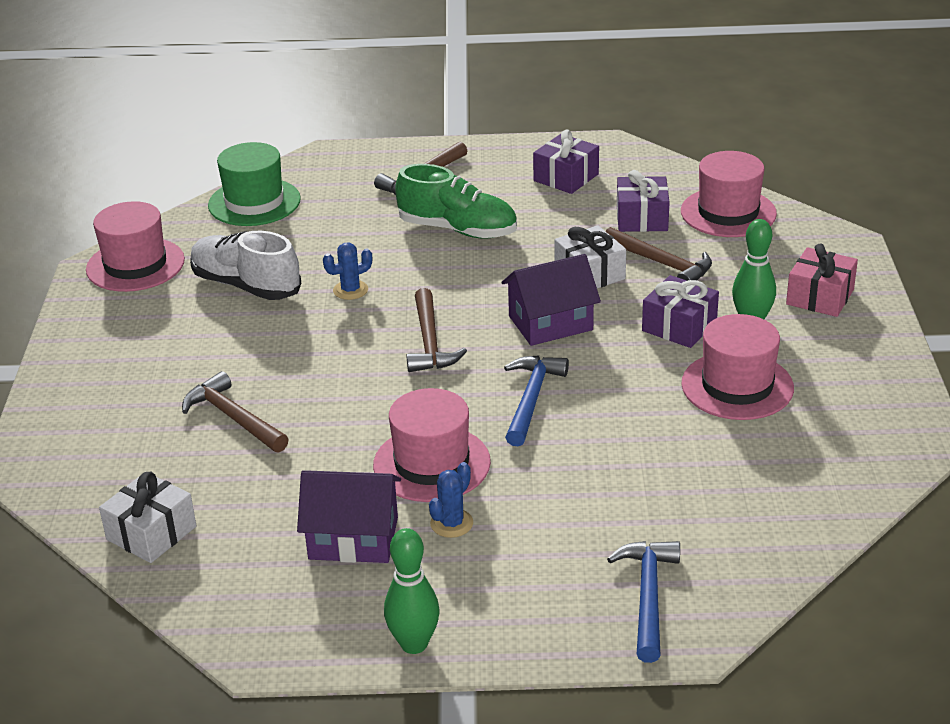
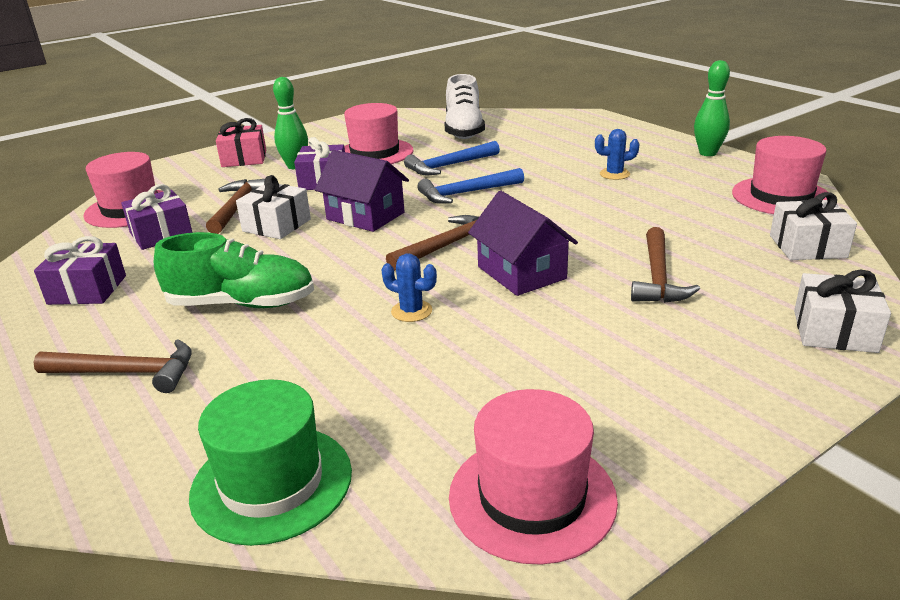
camera: 125 degrees left, 5 degrees down
white shoe [190,231,301,300] -> white shoe moved to [445,74,485,139]
purple house [297,470,401,563] -> purple house moved to [468,191,578,296]
pink hat [373,388,491,502] -> pink hat moved to [732,136,828,214]
green shoe [395,164,517,239] -> green shoe turned 105 degrees clockwise [154,232,314,308]
blue hammer [607,541,680,663] -> blue hammer moved to [404,141,500,175]
none -> white gift [794,270,891,353]

